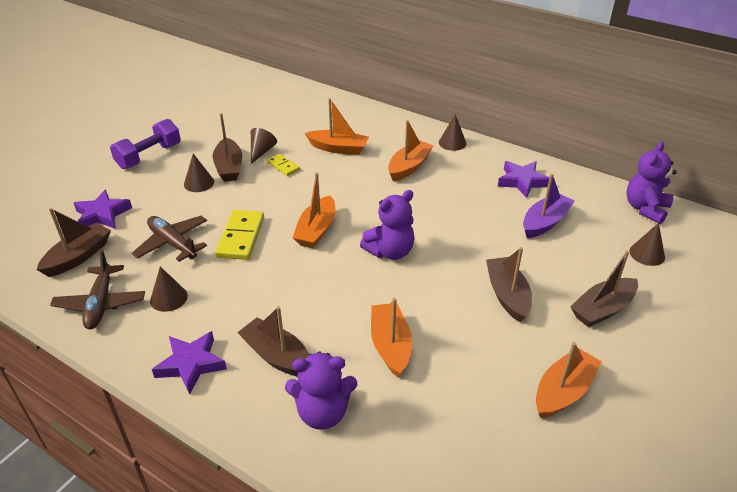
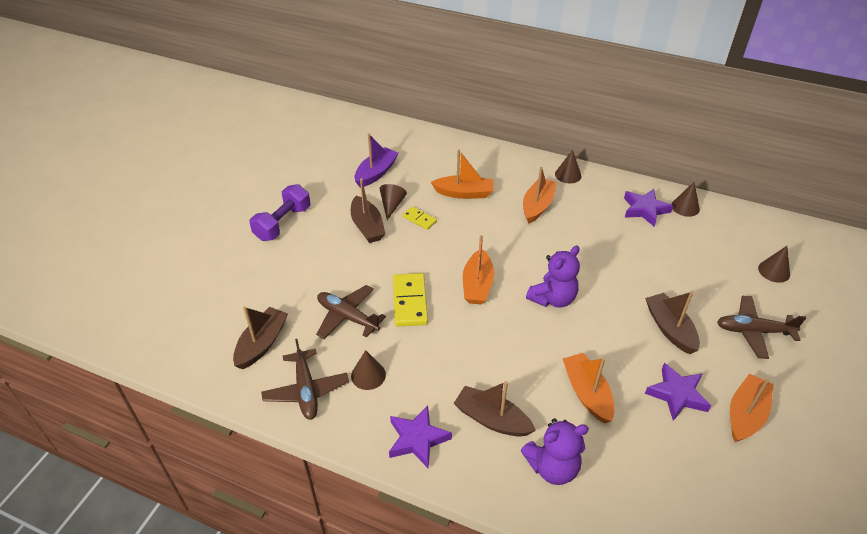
camera: 10 degrees left, 5 degrees up
purple star [74,190,132,229] -> purple star moved to [645,363,711,421]
brown cone [184,154,214,192] -> brown cone moved to [671,182,700,217]
purple boat [523,174,575,238] -> purple boat moved to [355,134,399,188]
brown boat [570,251,638,327] -> brown plane [717,296,806,359]
purple teddy bear [626,142,677,224] -> none

